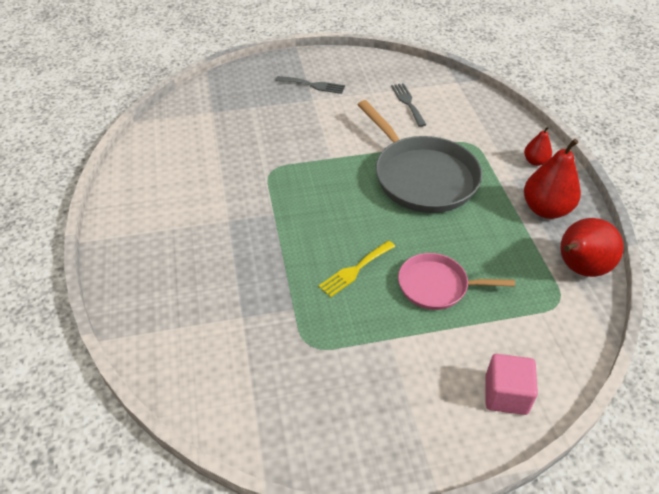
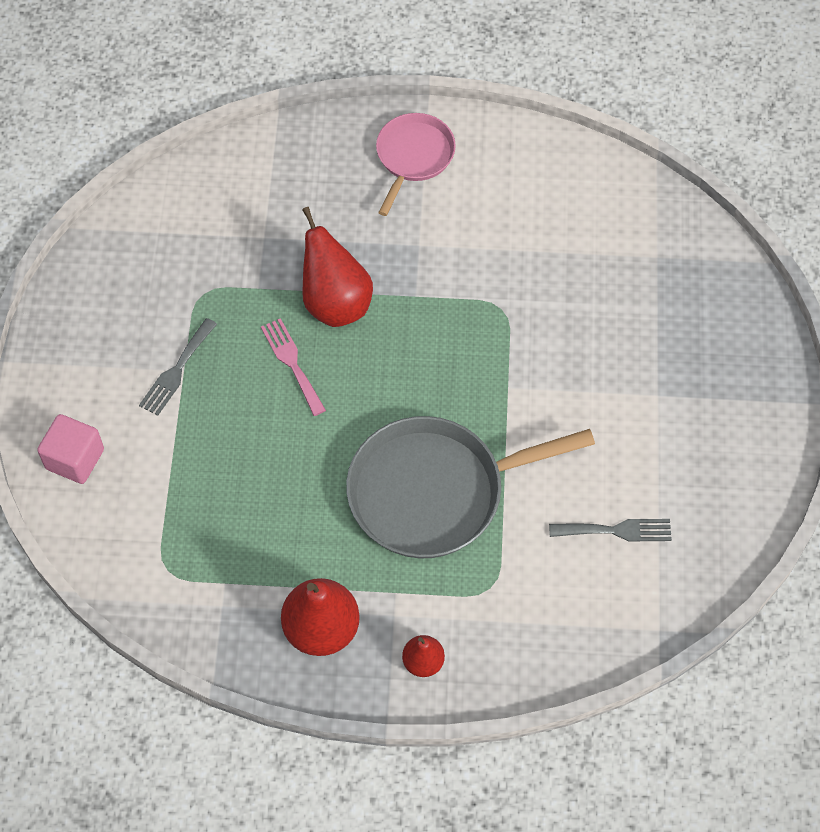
camera: 105 degrees right, 15 degrees up
grey fork [275,76,345,94] -> grey fork moved to [139,318,217,416]
yellow fork [318,241,395,297] -> pink fork [261,318,326,416]
pink pan [398,253,515,310] -> pink pan moved to [376,113,456,216]
red pear [560,218,624,277] -> red pear moved to [302,207,373,327]

